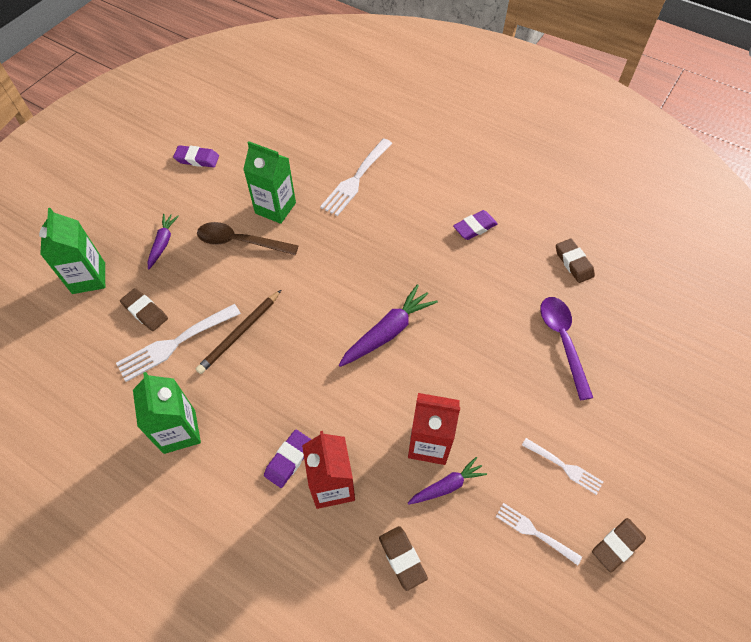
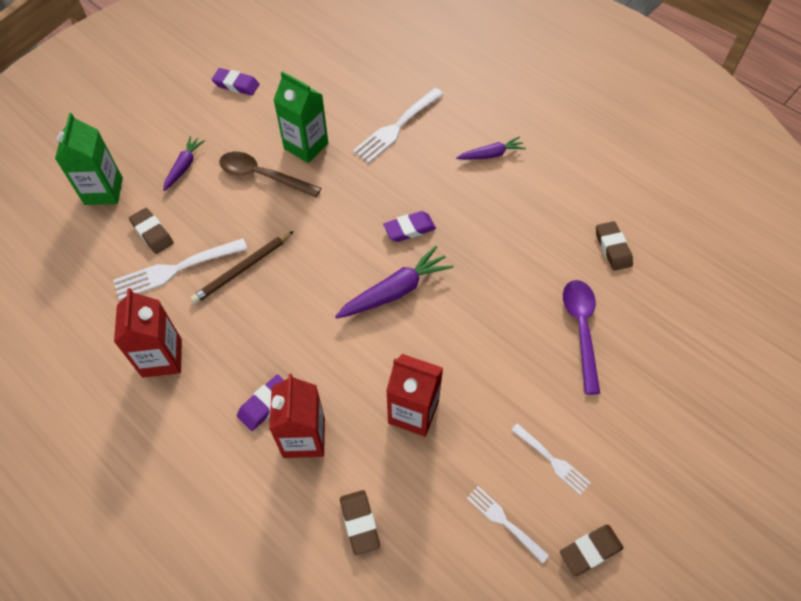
camera: 10 degrees right, 0 degrees up
green carton [133,372,201,454] -> red carton [114,288,182,378]
purple carrot [408,457,487,505] -> purple carrot moved to [456,136,526,160]
purple eraser [453,210,498,240] -> purple eraser moved to [383,211,436,242]

